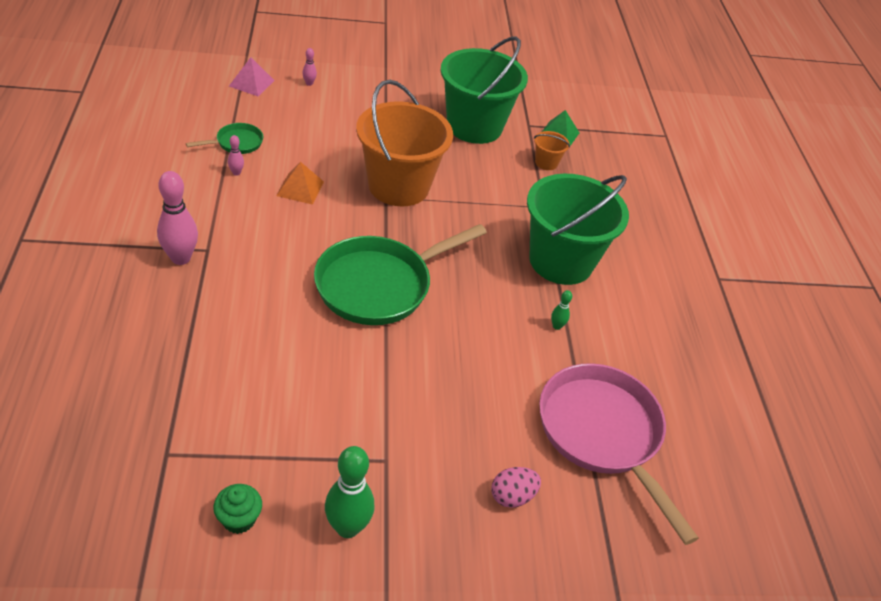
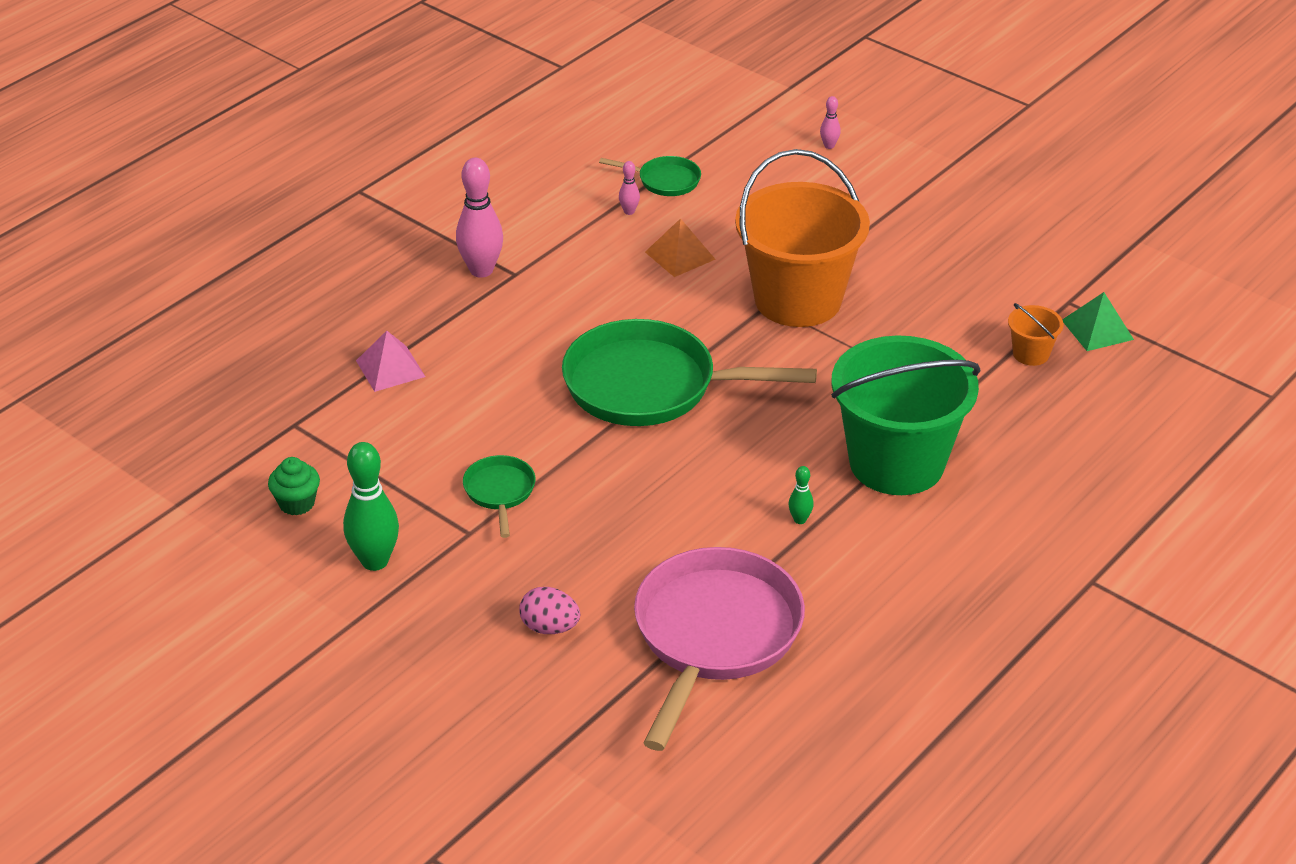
camera: 50 degrees right, 5 degrees down
pink pyramid [229,57,275,96] -> pink pyramid moved to [356,331,426,392]
green bucket [440,37,528,144] -> none
none -> green pan [463,455,535,538]

